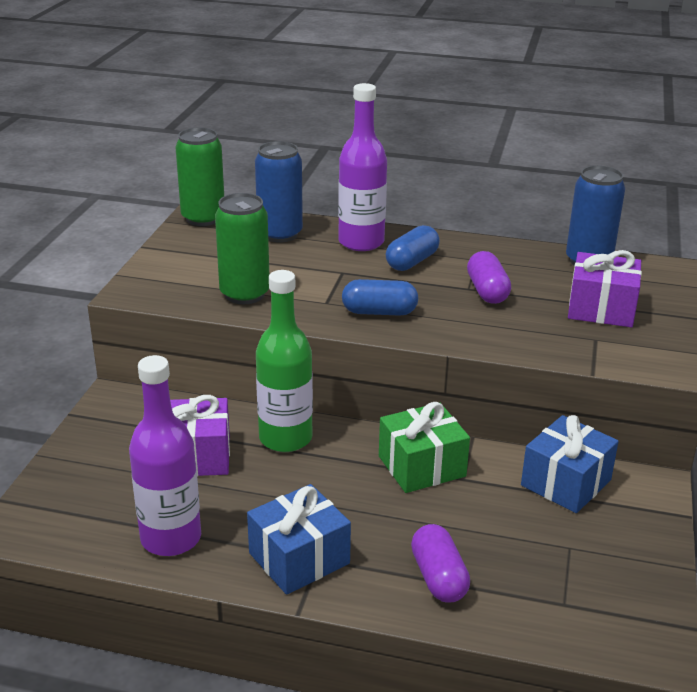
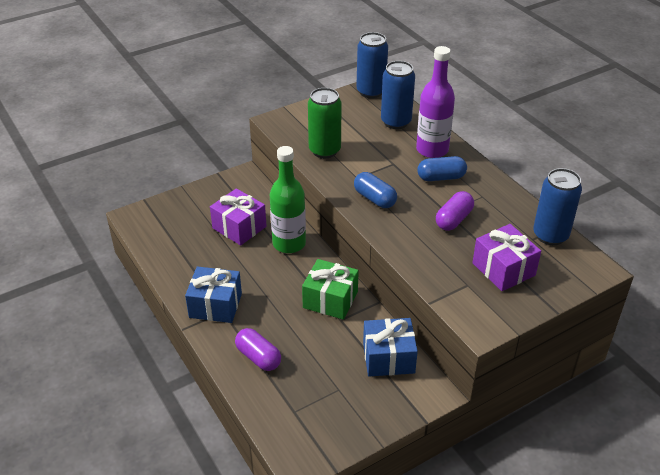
camera: 45 degrees right, 10 degrees up
purple bottle [129,355,201,556] -> none
green can [175,127,224,226] -> blue can [356,32,388,98]
purple capsule [411,524,470,603] -> purple capsule turned 75 degrees counterclockwise [235,328,281,371]

